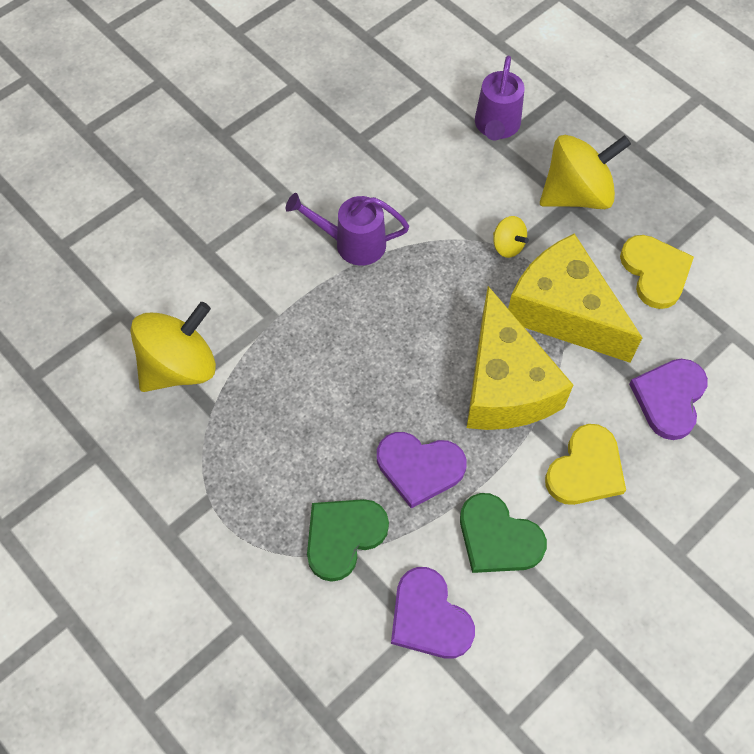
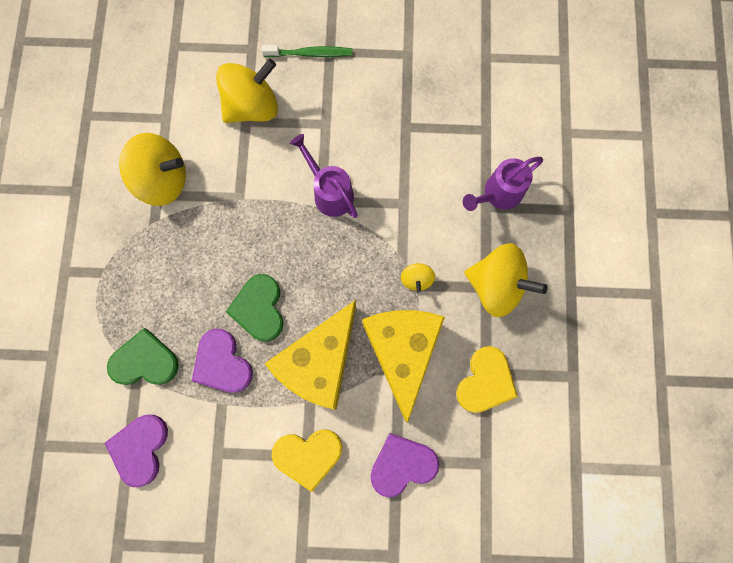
camera: 45 degrees right, 15 degrees up
green heart [460,493,547,573] -> green heart moved to [226,274,284,342]
none -> yellow spinning top [216,59,278,123]
none -> green toothbrush [262,45,352,57]

